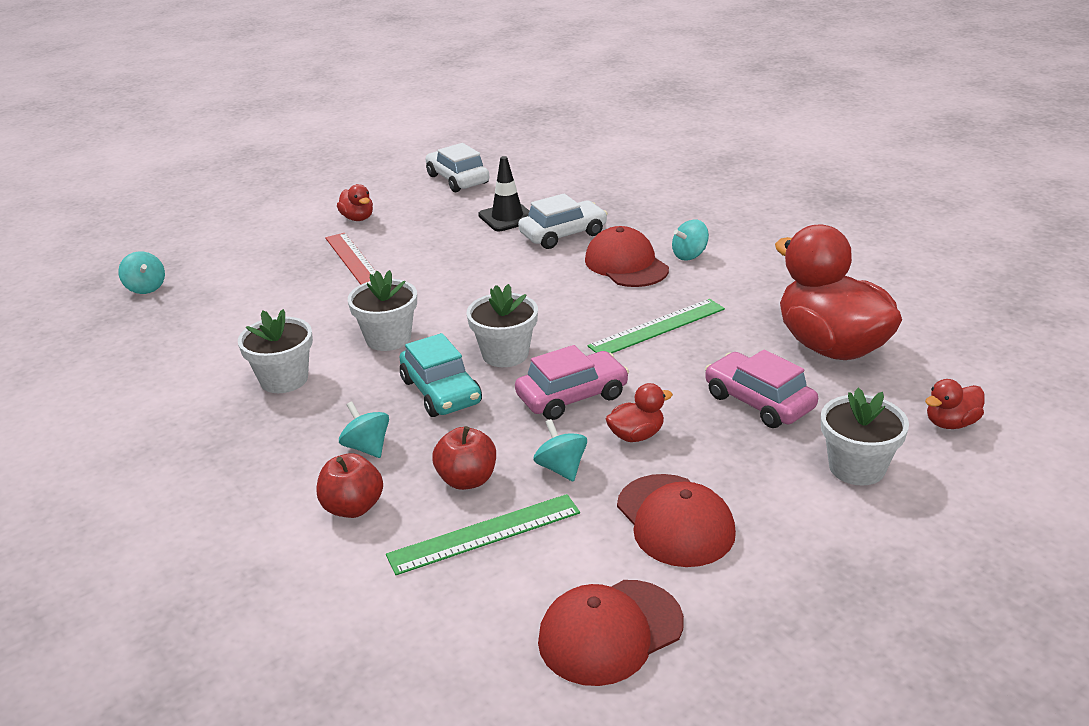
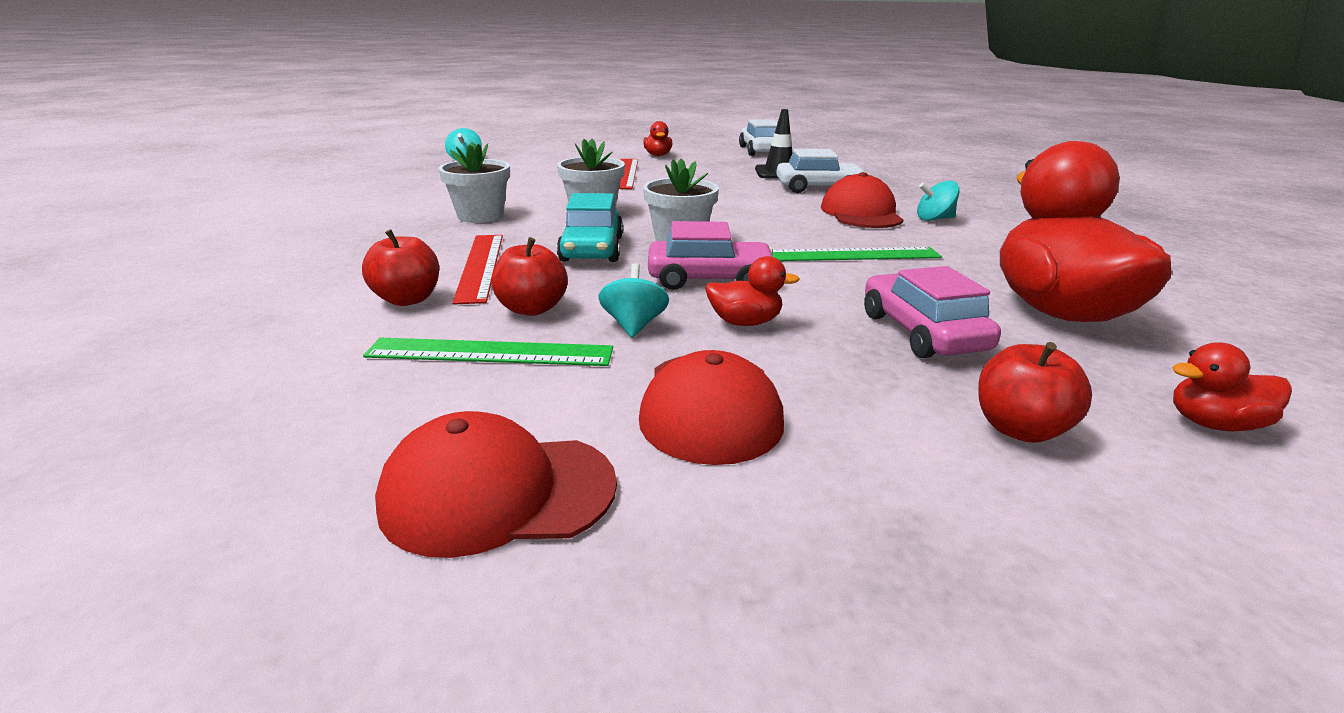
camera: 25 degrees right, 5 degrees down
turquoise spinning top [339,401,389,458] -> red ruler [452,235,503,305]
white flower pot [821,388,909,486] -> red apple [978,342,1092,443]

